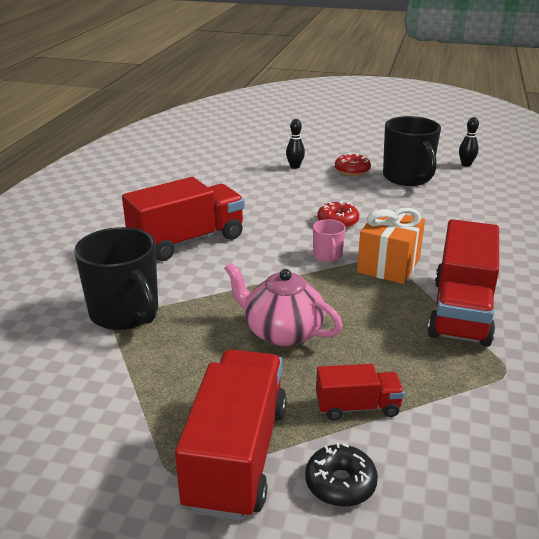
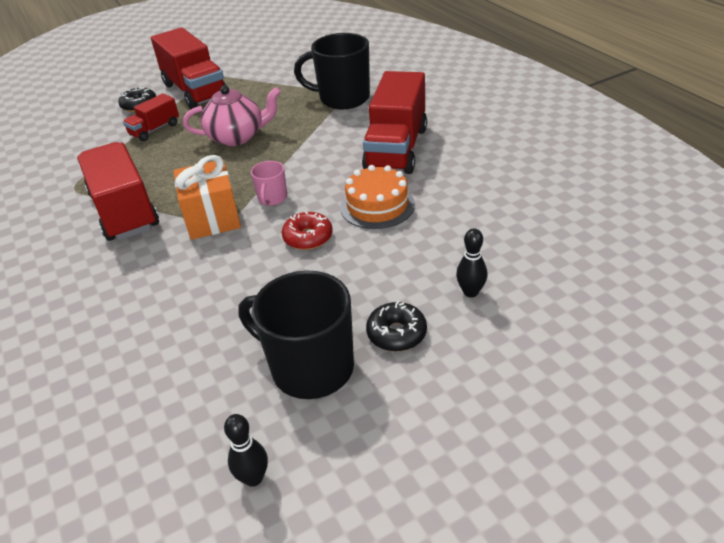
camera: 140 degrees right, 10 degrees up
pink mug [313,219,346,262] -> pink mug turned 120 degrees counterclockwise [251,161,287,206]
red donut [335,153,371,176] -> black donut [366,301,427,352]
none -> orange cake [340,165,415,229]

